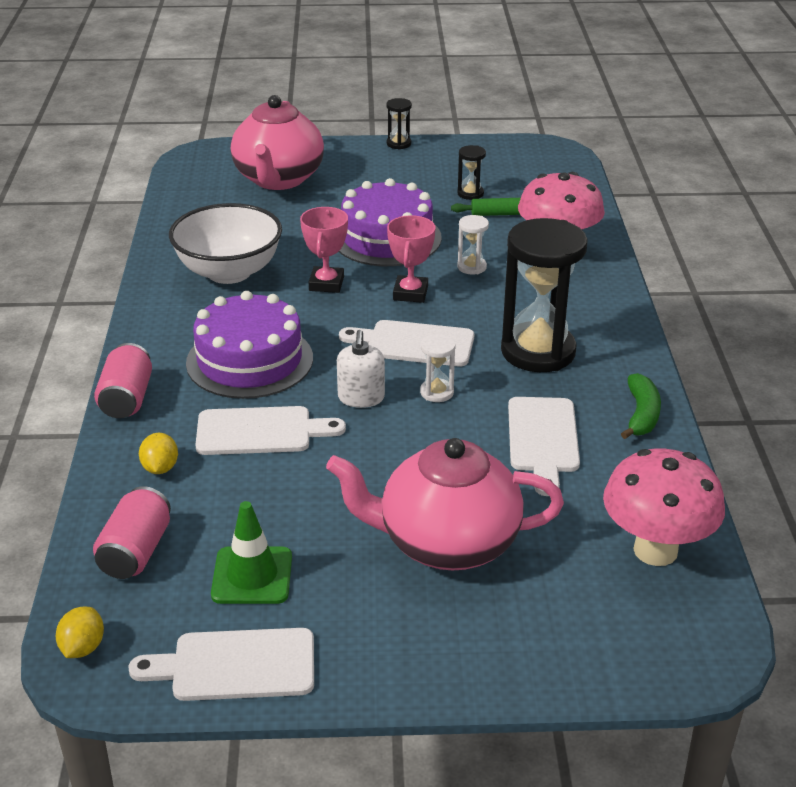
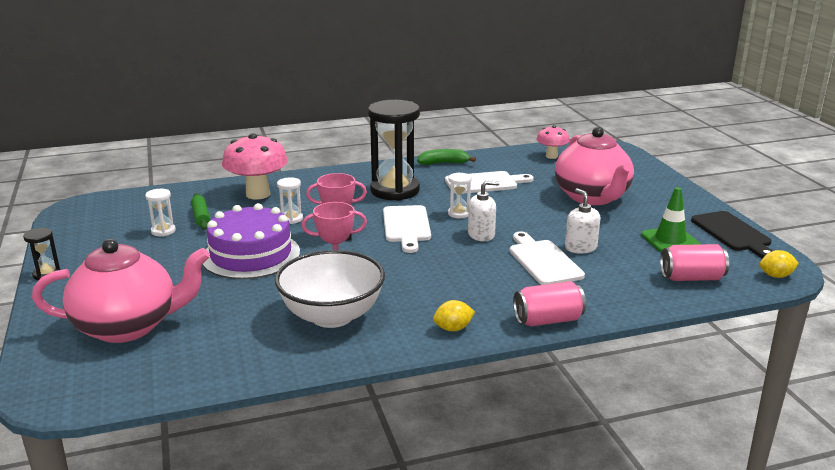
camera: 105 degrees left, 10 degrees down
white cutting board [128,628,314,701] -> black cutting board [691,211,773,259]
yellow lemon [139,433,178,474] -> yellow lemon moved to [433,300,475,331]
purple cake [186,291,313,399] -> none
black hourglass [457,145,486,200] -> white hourglass [145,189,176,236]
pink mushroom [603,449,725,566] -> pink mushroom [537,125,570,159], size x0.57
none -> white soap dispenser [565,188,600,254]

